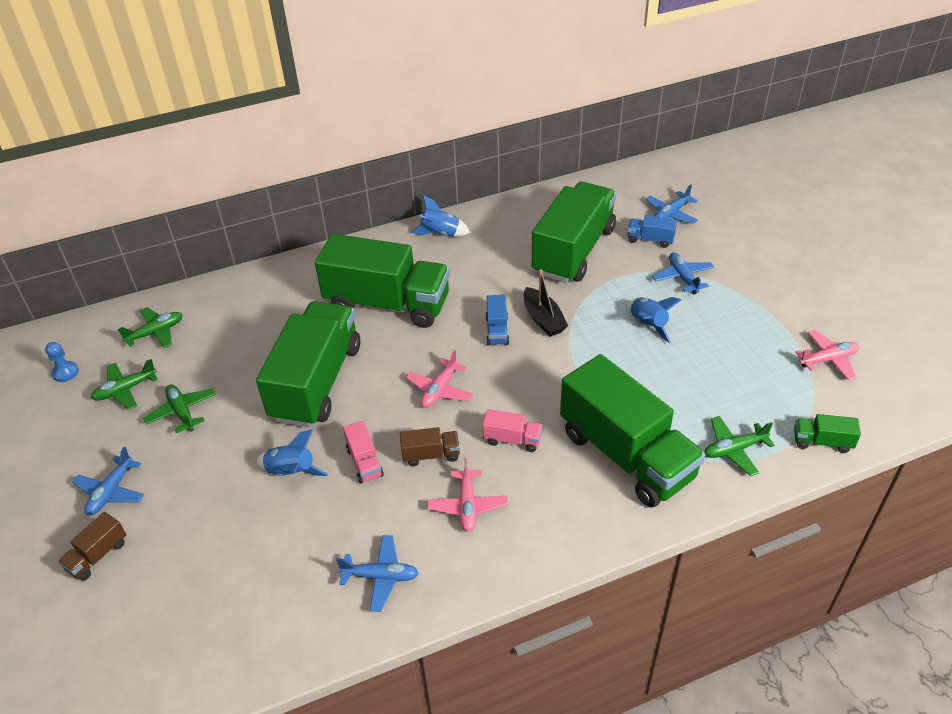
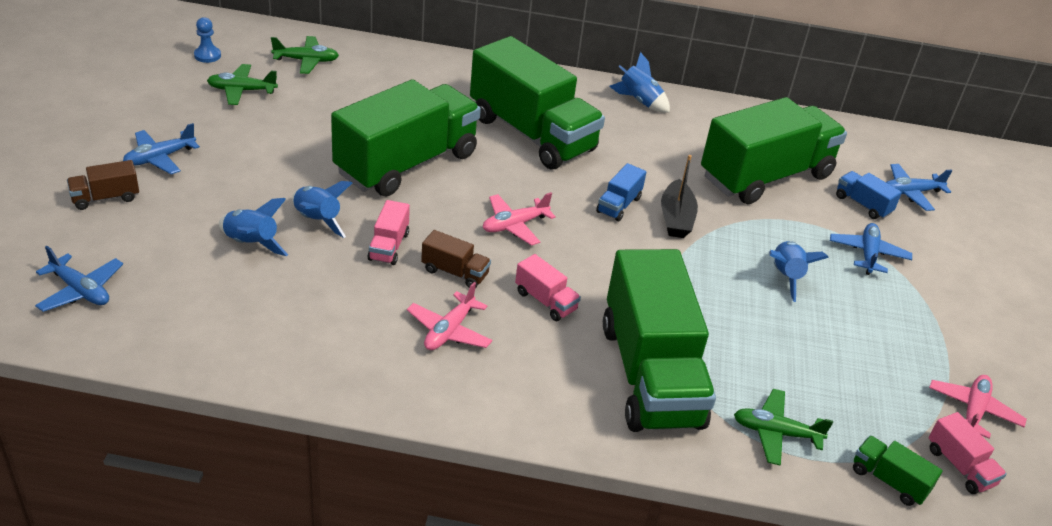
camera: 25 degrees right, 5 degrees down
green plane [143,385,216,433] -> none
blue plane [336,535,419,612] -> blue plane moved to [35,246,123,312]
pink plane [795,330,859,380] -> pink plane turned 75 degrees counterclockwise [929,375,1027,439]
none -> blue rocket [219,198,288,256]
none -> pink truck [928,412,1007,494]

